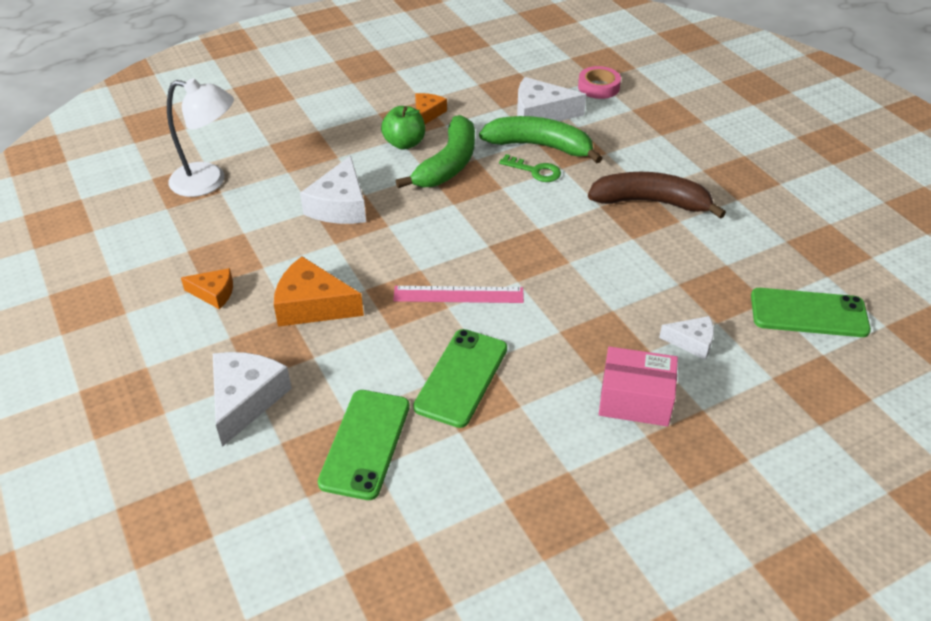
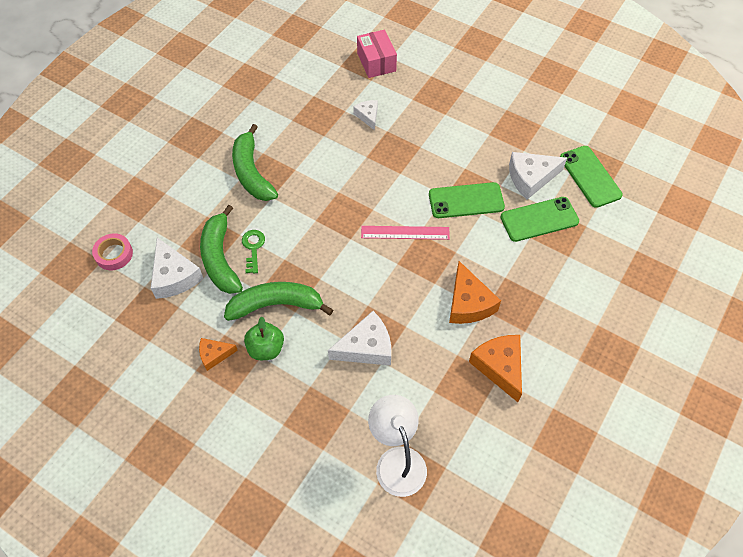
camera: 120 degrees left, 15 degrees up
orange cheese [181,268,233,309] -> orange cheese [469,335,522,402], size x1.72
white cheese [213,352,292,447] -> white cheese moved to [509,152,567,199]
pink ruler [393,286,524,303] -> pink ruler turned 60 degrees counterclockwise [361,226,450,240]
brown banana [588,172,726,219] -> green banana [232,124,278,201]
pink box [599,346,678,426] -> pink box moved to [357,29,397,78]
green phone [751,288,871,337] -> green phone moved to [560,146,623,208]

